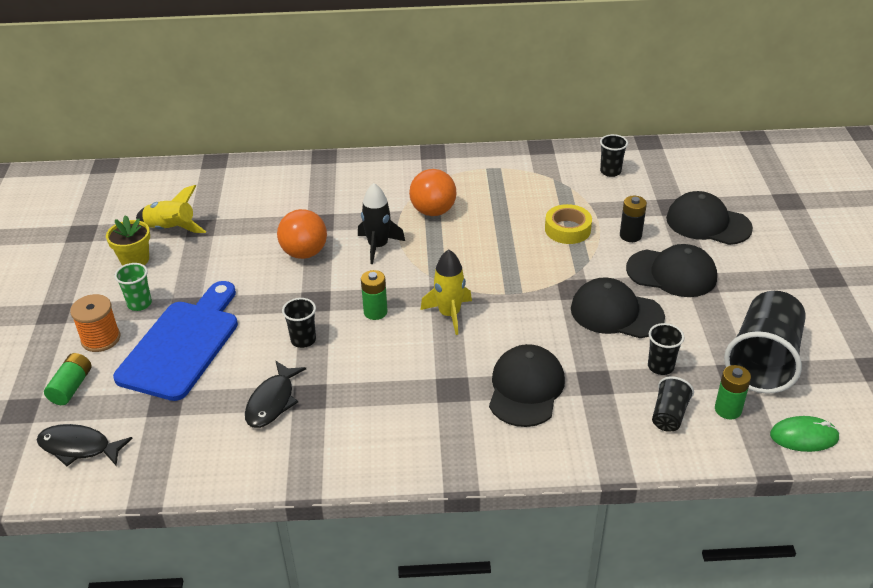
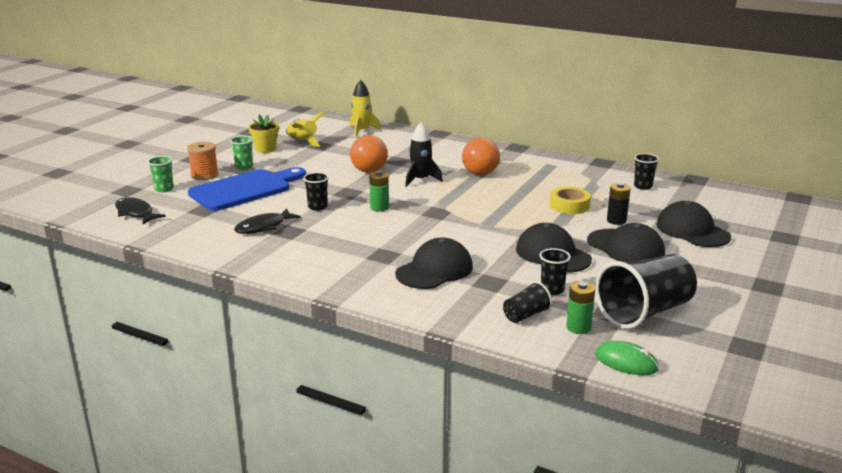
camera: 30 degrees right, 15 degrees down
green battery [44,353,92,405] -> green cup [147,156,174,192]
yellow rocket [420,249,472,335] -> yellow rocket moved to [350,80,381,138]

